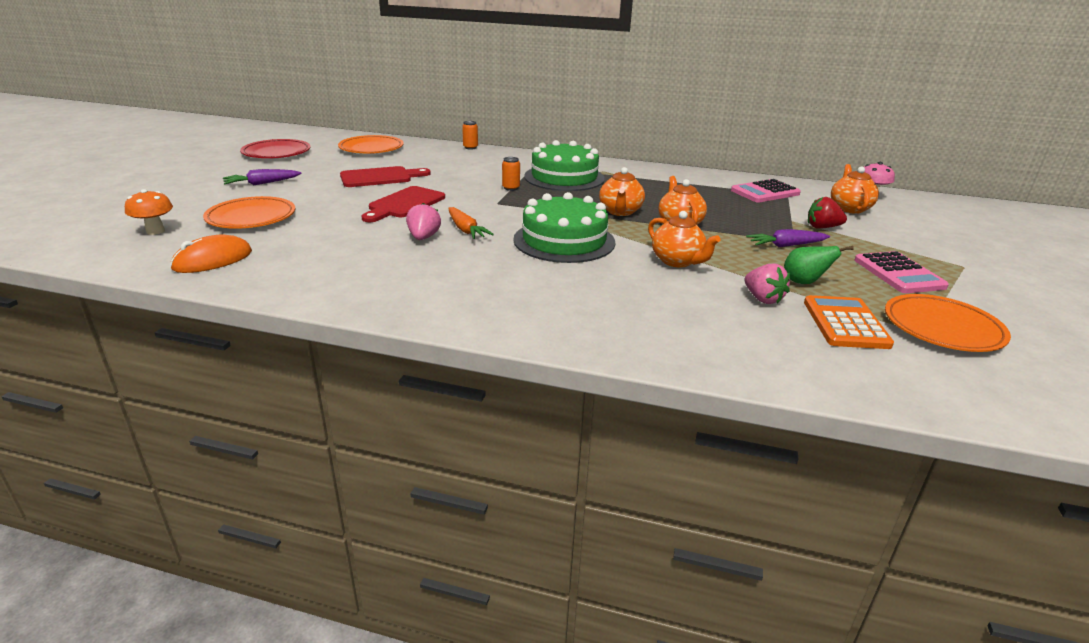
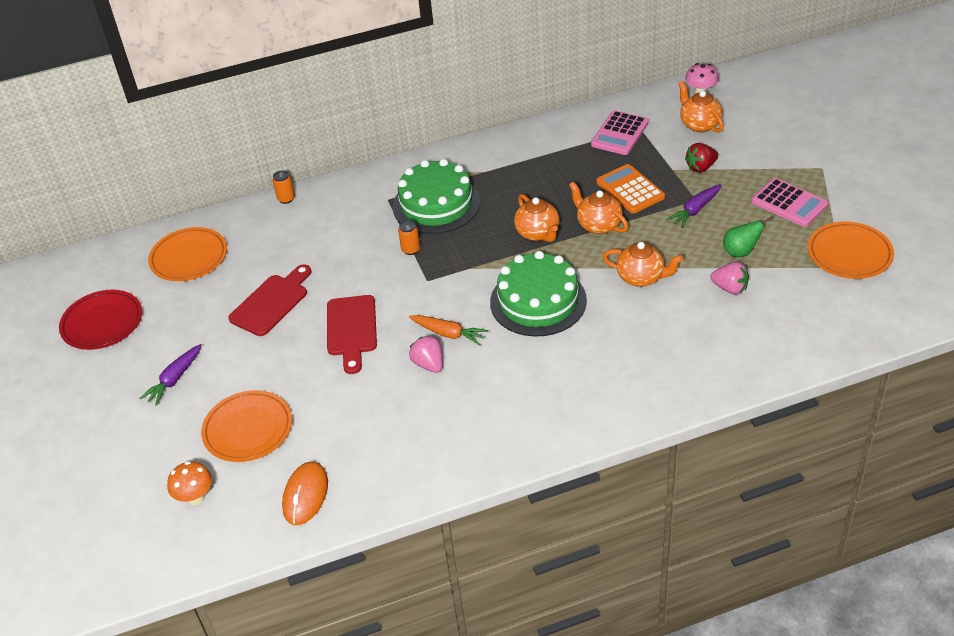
camera: 30 degrees left, 15 degrees up
orange calculator [804,295,894,349] -> orange calculator moved to [597,164,665,214]

